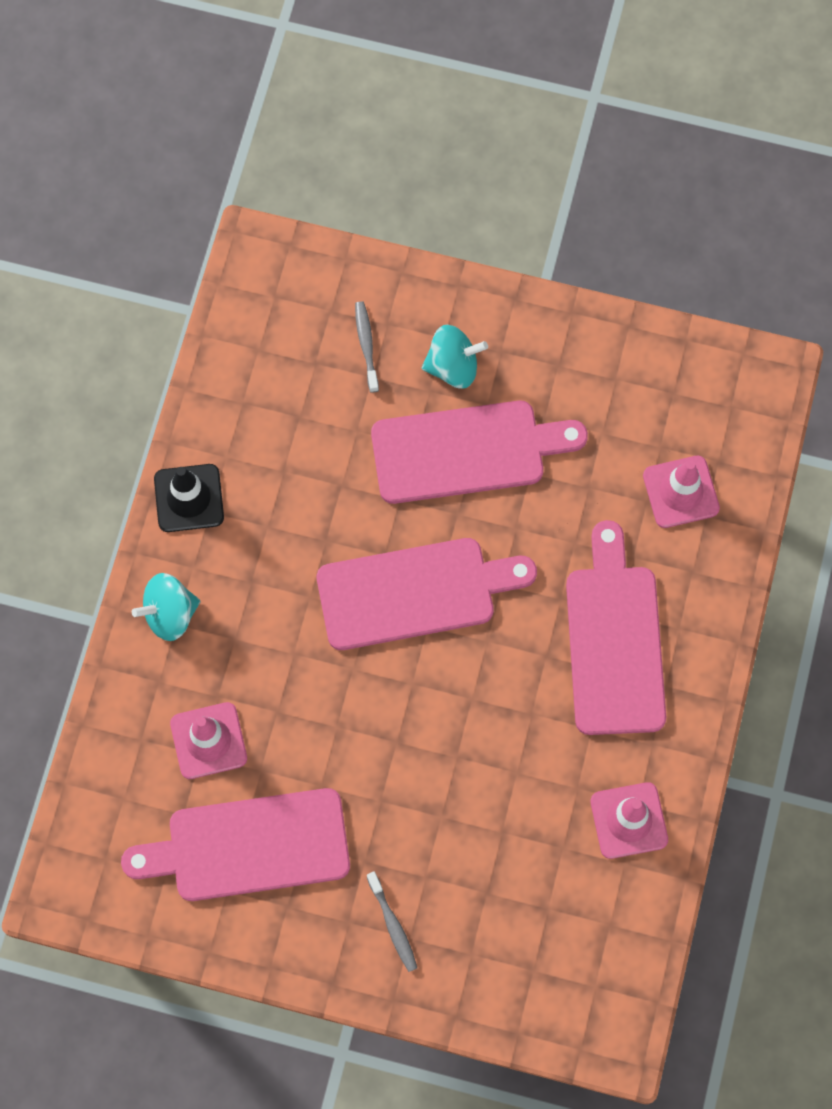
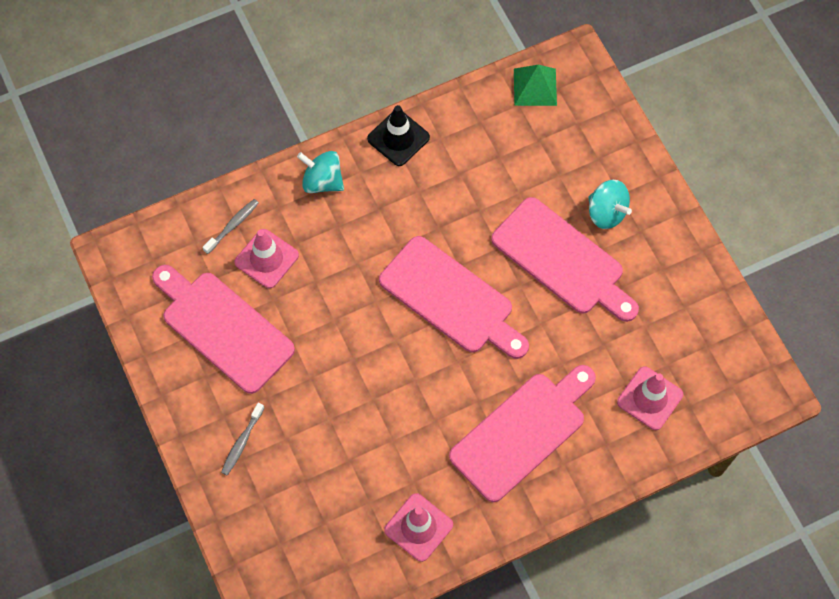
camera: 50 degrees right, 5 degrees down
grey toothbrush [355,301,379,393] -> grey toothbrush moved to [202,199,259,254]
none -> green pyramid [514,65,557,106]

